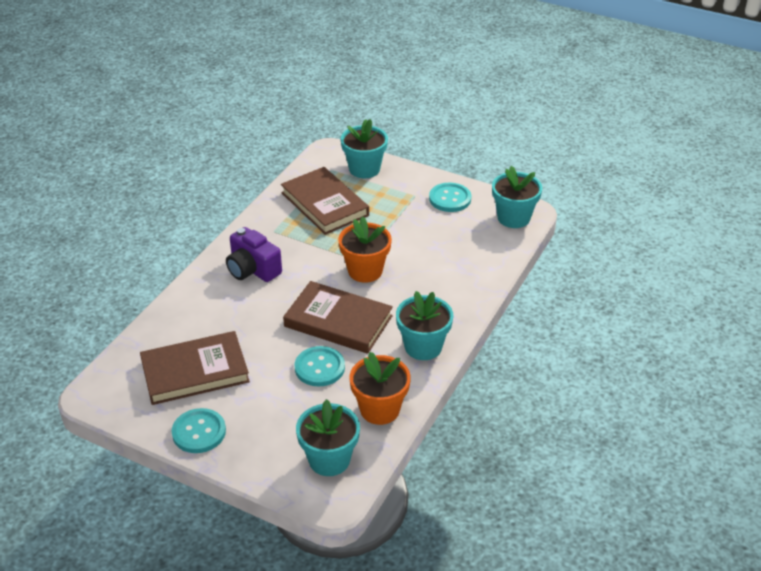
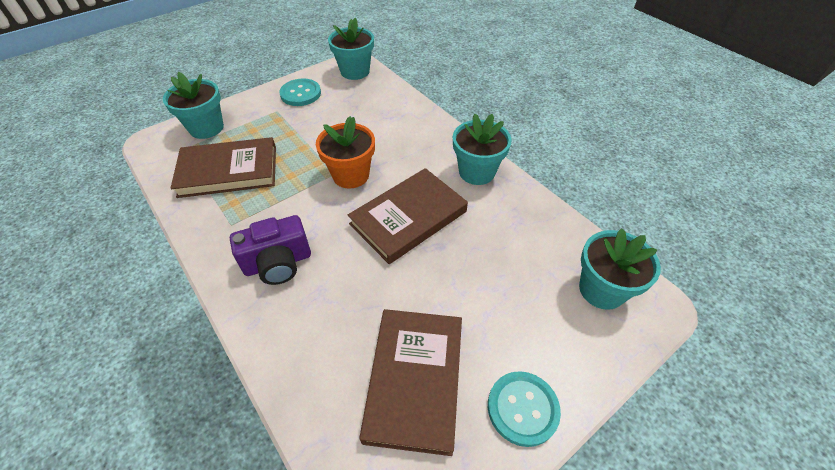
camera: 65 degrees left, 10 degrees up
turquoise button [295,346,345,387] -> none
orange flower pot [349,352,411,425] -> none

